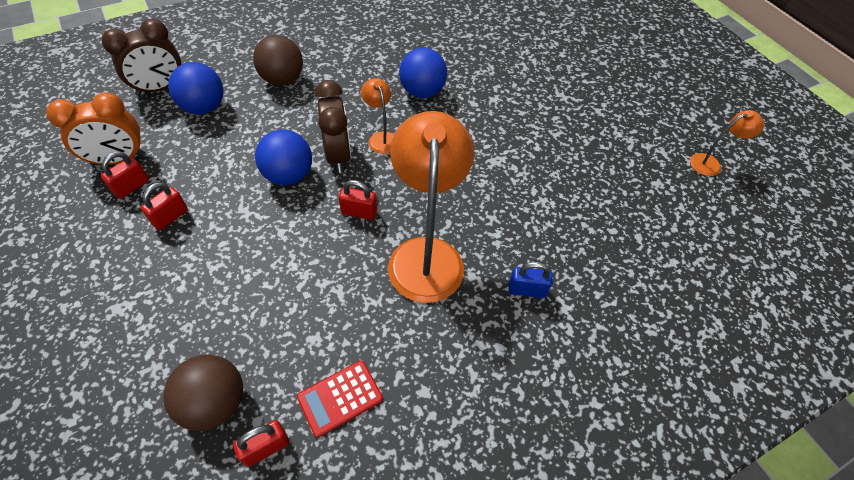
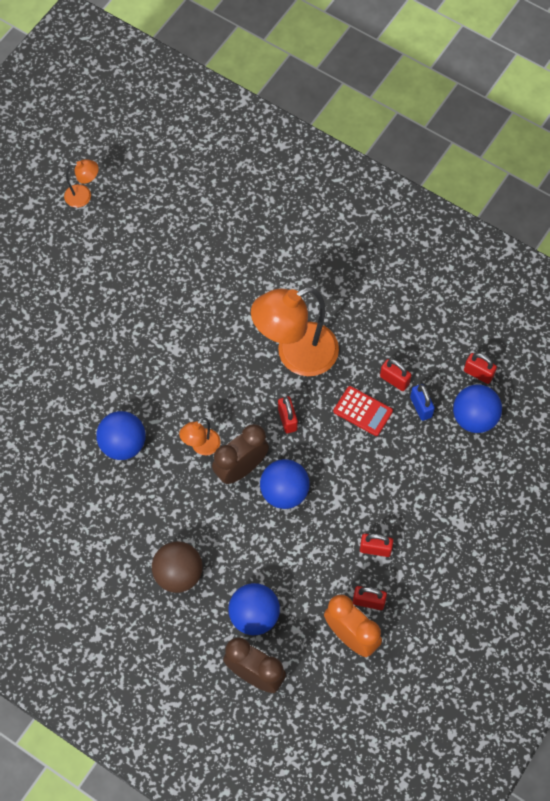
camera: 115 degrees left, 10 degrees up
brown ball [163,354,243,431] -> blue ball [453,385,502,433]
red calculator [297,360,383,438] -> red calculator moved to [333,386,393,436]
blue padlock [509,262,553,298] -> blue padlock moved to [410,384,435,421]
orange lamp [690,110,764,176] -> orange lamp turned 135 degrees clockwise [64,159,99,208]
none -> red padlock [380,359,411,391]

